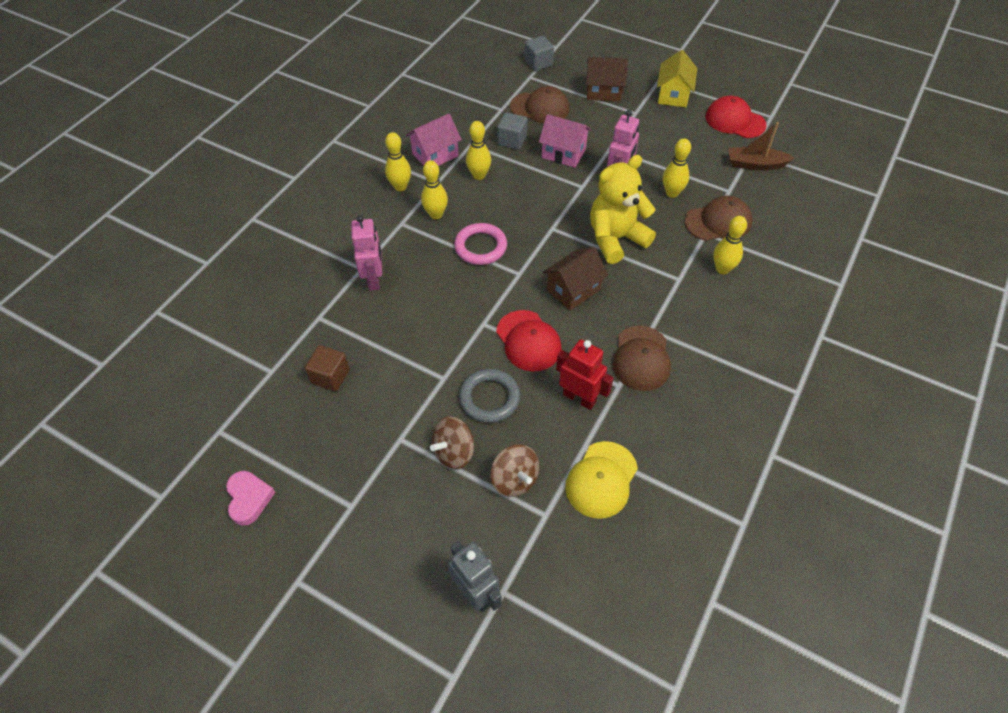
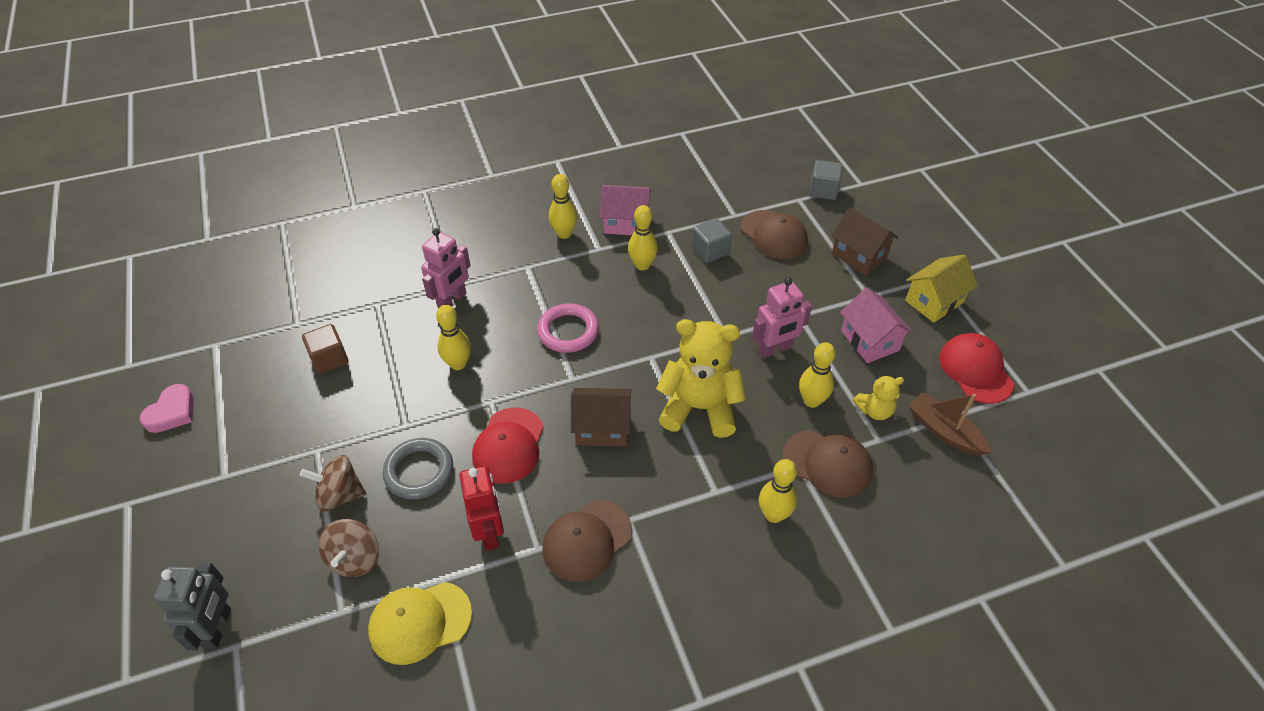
camera: 40 degrees right, 5 degrees down
yellow bowling pin [421,160,448,219] -> yellow bowling pin moved to [436,305,471,370]
pink house [539,114,592,168] -> pink house moved to [840,288,913,363]
none -> yellow teddy bear [853,375,904,420]

